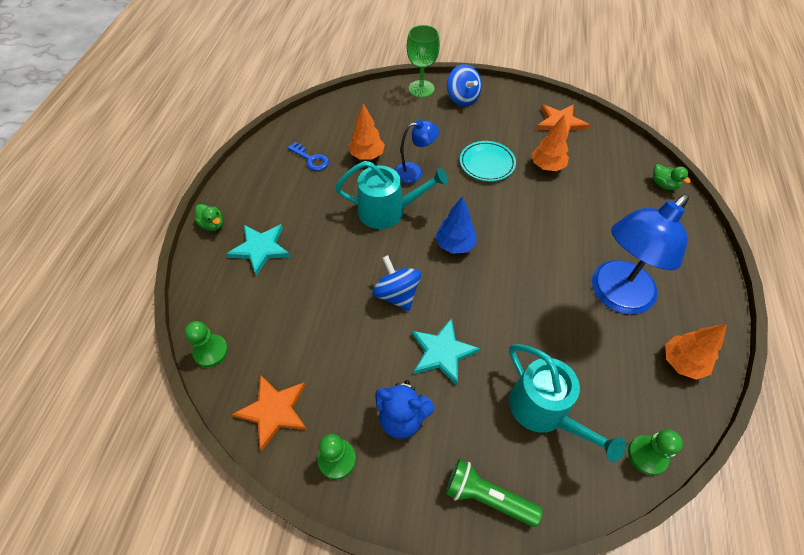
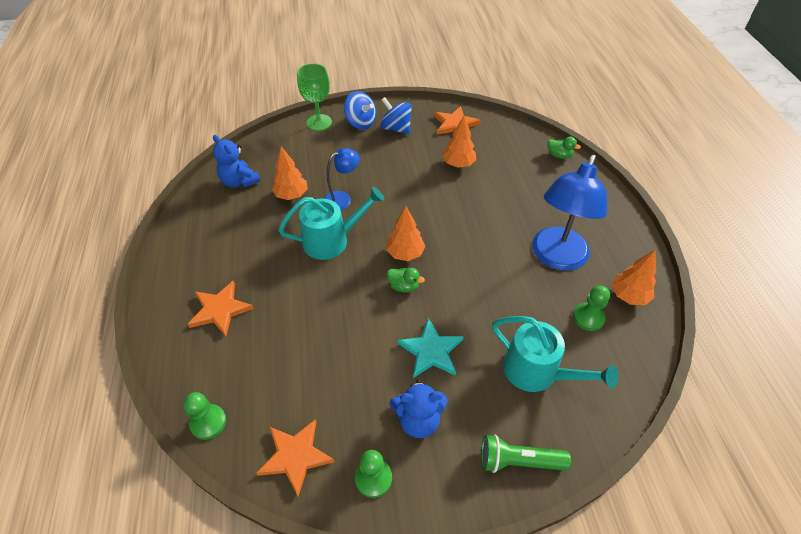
camera: 20 degrees left, 5 degrees down
green duck [195,204,223,231] -> green duck moved to [387,268,425,293]
turquoise star [226,224,291,276] -> orange star [187,281,254,336]
blue key [287,142,329,171] -> none
blue spinning top [373,255,421,311] -> blue spinning top moved to [380,97,412,134]
blue tree [435,196,476,254] -> orange tree [386,206,425,261]
turquoise plate [460,141,516,181] -> none
green pawn [628,430,683,475] -> green pawn moved to [573,285,610,331]
none -> blue teddy bear [213,135,260,188]

